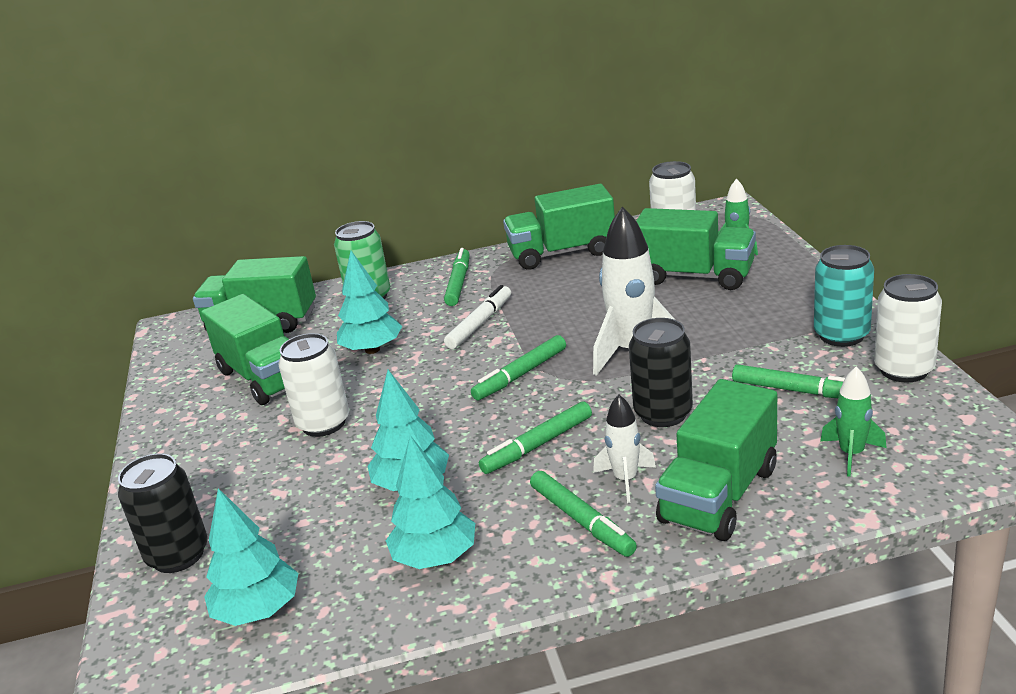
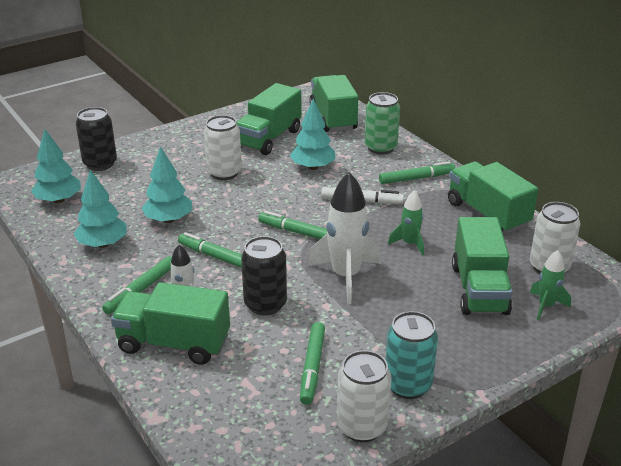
camera: 65 degrees right, 5 degrees up
green rocket [820,367,887,477] -> green rocket moved to [388,191,424,256]

